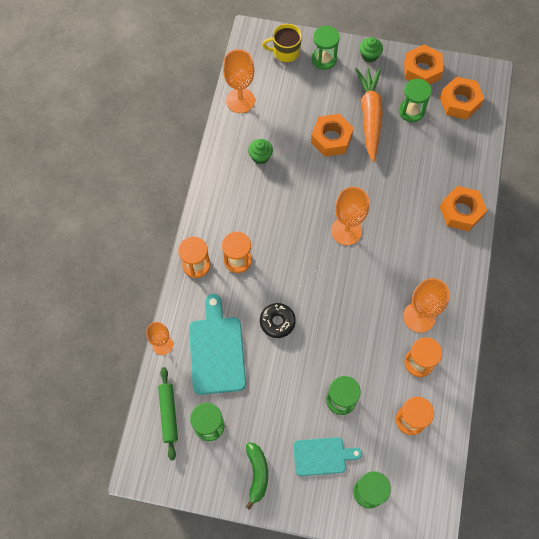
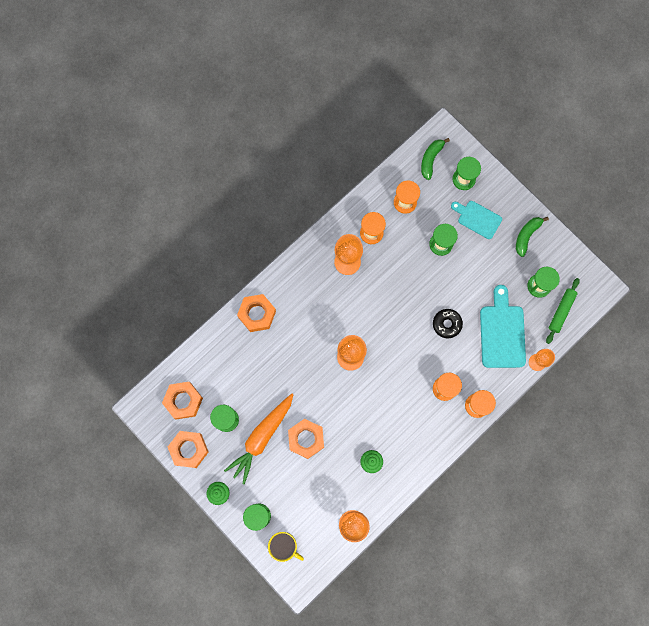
camera: 145 degrees left, 10 degrees up
turquoise cutting board [189,294,246,395] -> turquoise cutting board turned 150 degrees clockwise [480,285,526,368]
none -> green banana [421,138,450,180]

